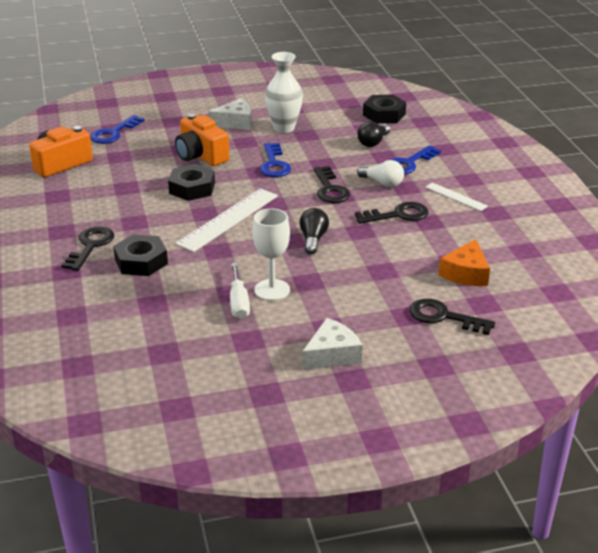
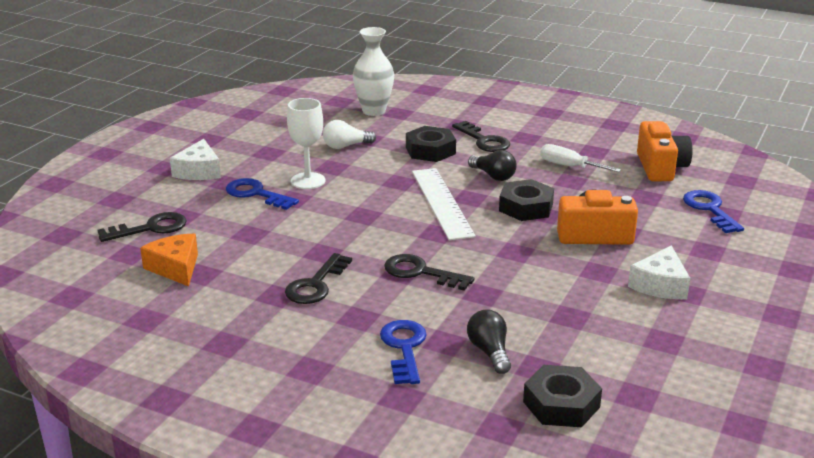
camera: 130 degrees right, 5 degrees down
white screwdriver [230,263,250,319] -> white screwdriver moved to [540,144,621,172]
blue key [260,143,291,177] -> blue key moved to [226,178,299,210]
white vase [265,52,303,133] -> white vase moved to [353,27,394,116]
black light bulb [300,208,329,254] -> black light bulb moved to [468,150,517,181]
white light bulb [357,160,404,187] -> white light bulb moved to [323,120,376,149]
white ruler [425,182,488,211] -> none

